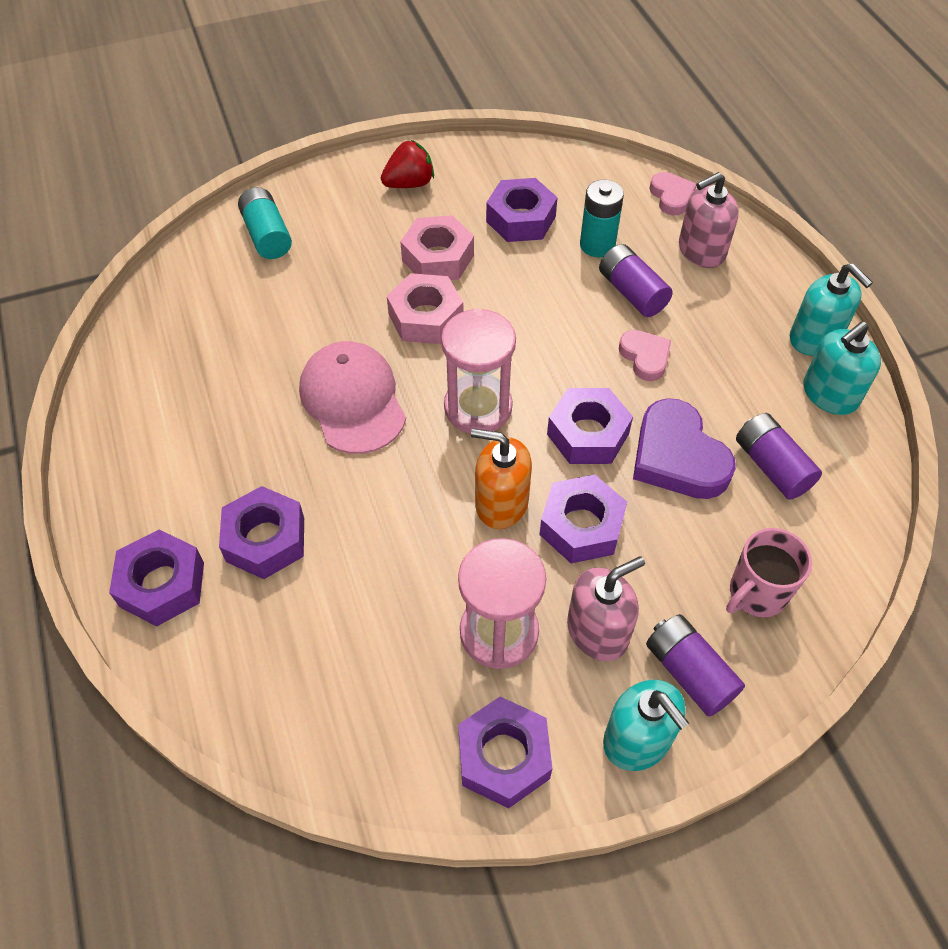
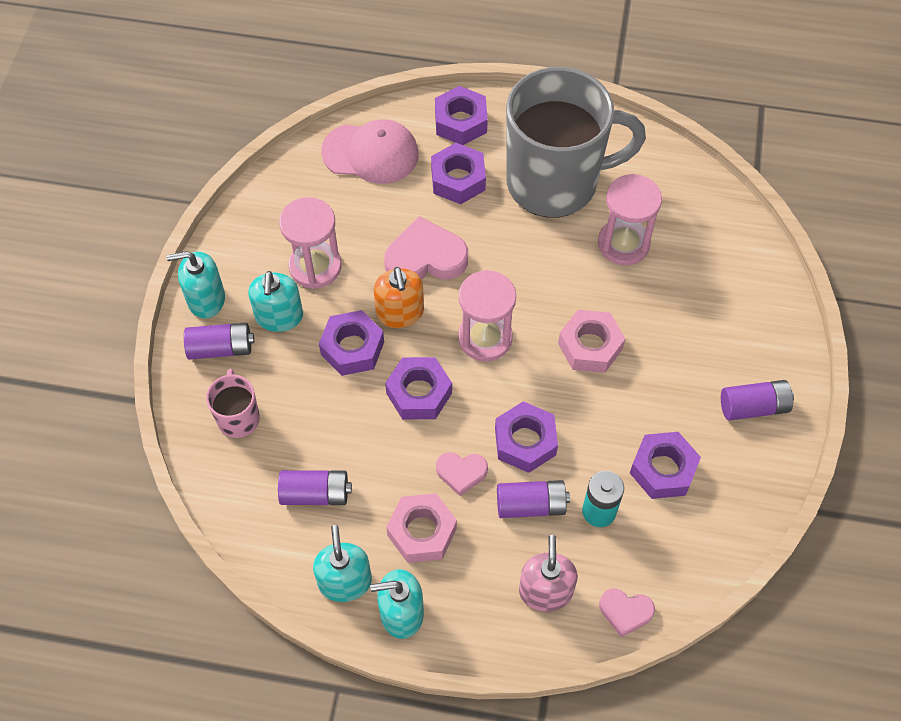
camera: 120 degrees right, 5 degrees up
turquoise battery [238,187,292,259] -> none
pink cap [299,341,406,454] -> pink cap moved to [321,119,419,184]
red strawberry [381,140,434,188] -> purple battery [721,380,794,421]
pink nut [400,215,474,280] -> pink nut moved to [386,493,457,563]
purple nut [458,697,552,809] -> purple nut moved to [495,401,558,473]
orange soap dispenser [471,428,532,529] -> orange soap dispenser turned 120 degrees clockwise [374,267,424,328]
pink soap dispenser [567,556,645,661] -> turquoise soap dispenser [248,271,303,332]
purple heart [633,398,736,499] -> none
none -> pink heart [384,216,468,280]
none -> grey mug [506,67,646,218]
none -> pink hourglass [598,174,662,265]

